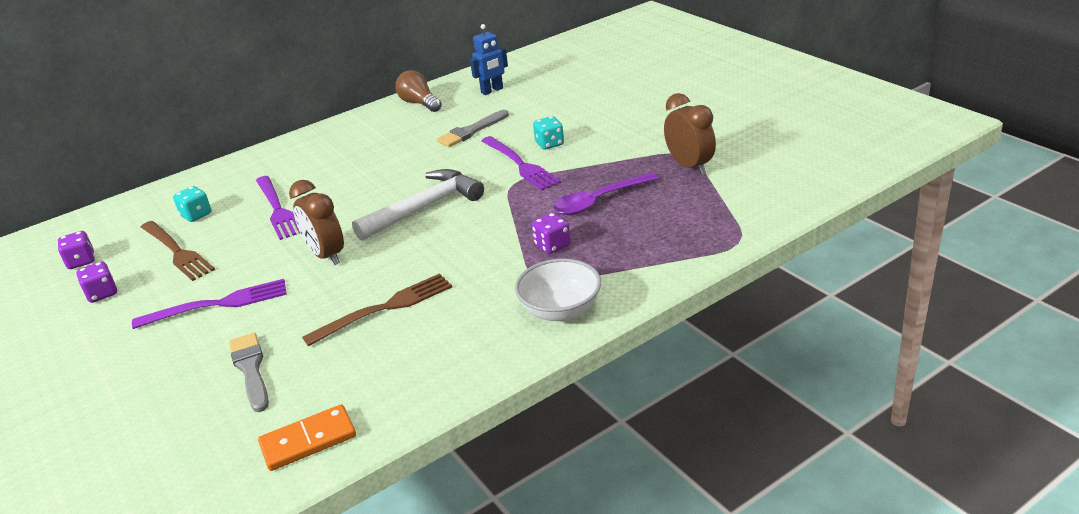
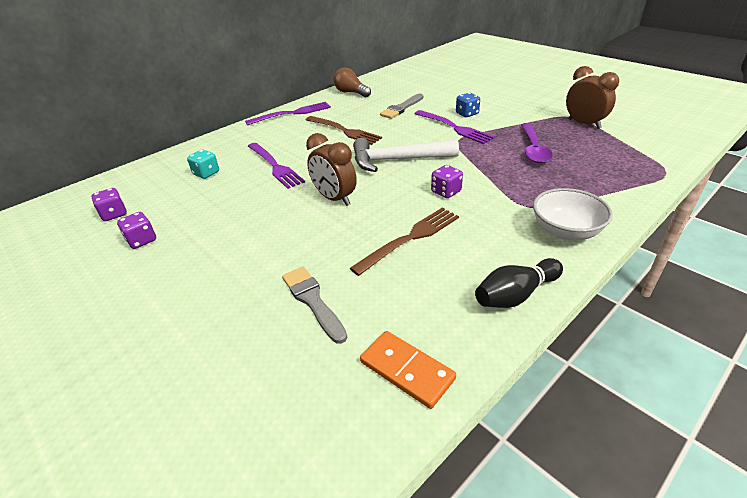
camera: 10 degrees left, 5 degrees up
purple fork [132,279,287,329] -> purple fork moved to [245,102,331,125]
brown fork [141,221,215,281] -> brown fork moved to [306,116,382,145]
orange domino [258,404,356,471] -> orange domino turned 75 degrees clockwise [360,331,456,409]
white hammer [352,169,484,241] -> white hammer turned 135 degrees counterclockwise [353,138,459,172]
blue robot [470,24,508,95] -> none
purple dice [532,213,571,254] -> purple dice moved to [431,165,463,198]
turquoise dice [533,116,564,150] -> blue dice [456,93,480,117]
purple spoon [553,172,658,215] -> purple spoon turned 45 degrees counterclockwise [521,123,553,163]
none -> black bowling pin [475,258,563,308]

